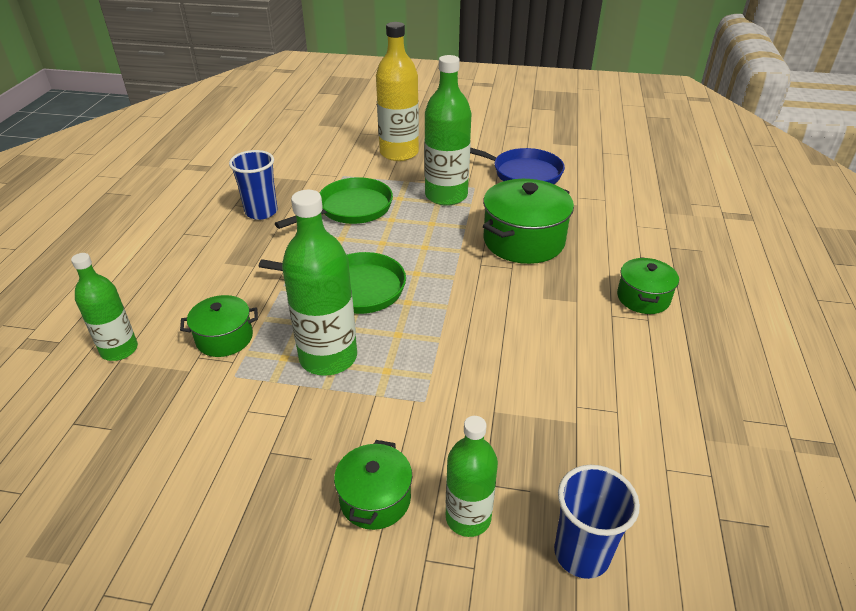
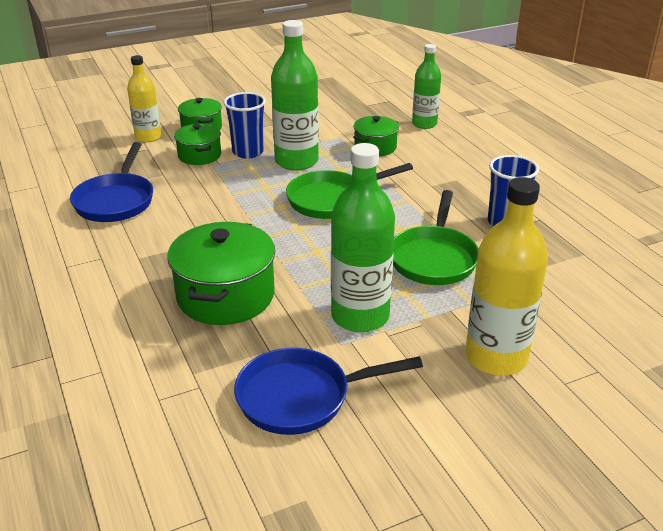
camera: 145 degrees right, 5 degrees down
green bottle [446,416,498,537] -> yellow bottle [127,55,161,142]
blue cup [554,465,640,579] -> blue cup moved to [224,92,266,159]
green pot [617,257,679,314] -> green pot moved to [174,123,221,165]
none -> blue pan [70,142,153,222]

